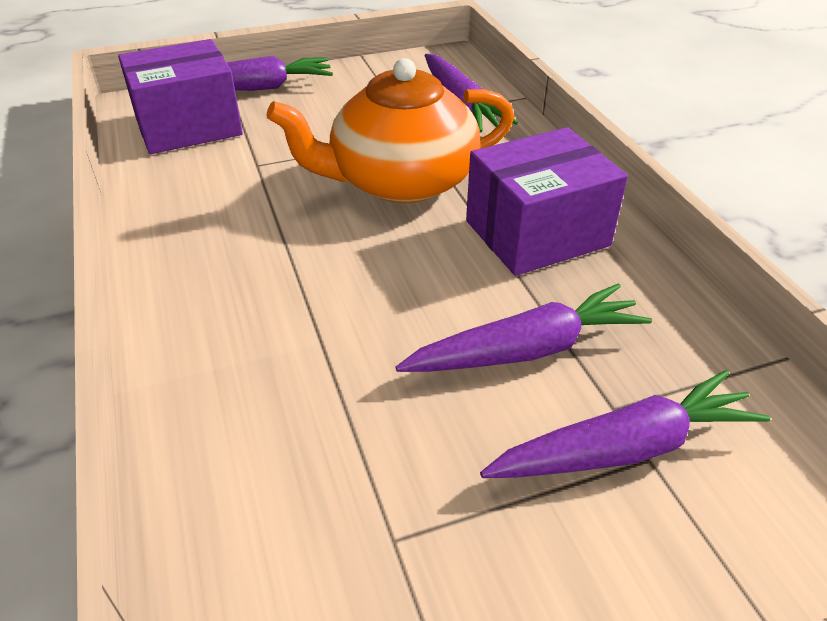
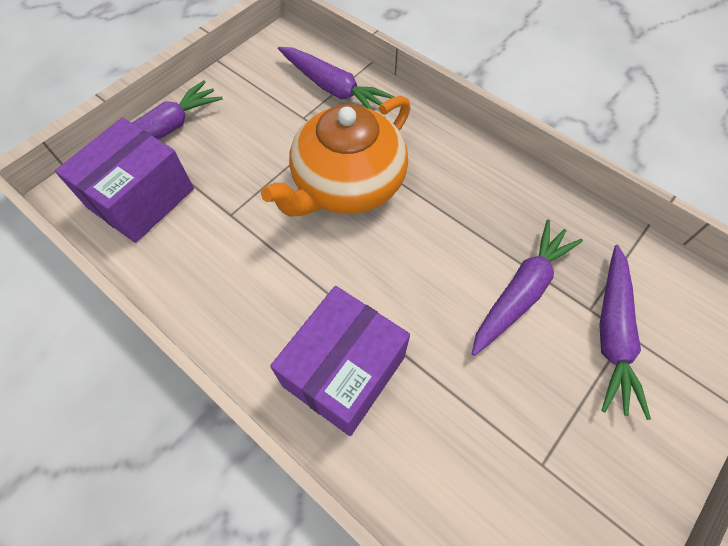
camera: 30 degrees left, 20 degrees up
purple box [466,127,628,276] -> purple box moved to [270,286,410,436]
purple carrot [480,370,770,478] -> purple carrot turned 150 degrees clockwise [599,245,651,420]

